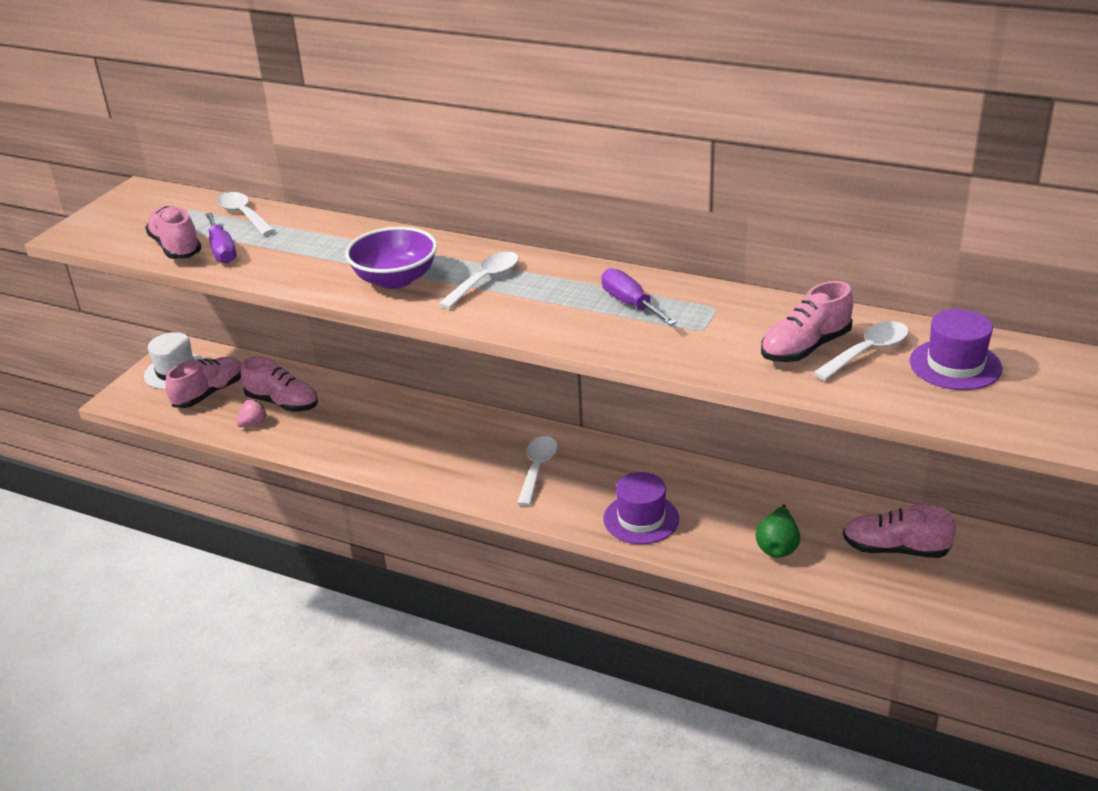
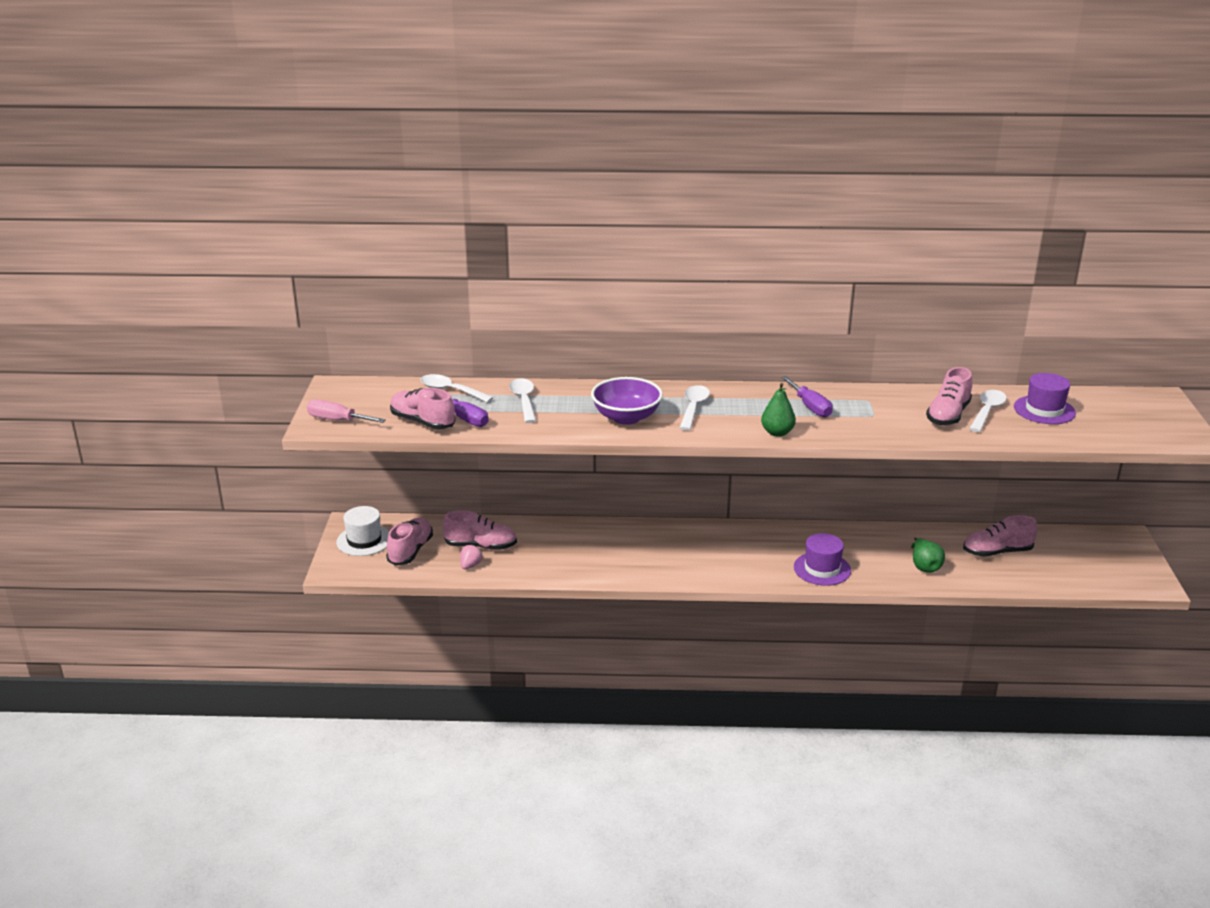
camera: 25 degrees left, 5 degrees down
white spoon [517,436,557,506] -> white spoon moved to [509,378,536,423]
purple screwdriver [601,268,677,325] -> purple screwdriver turned 150 degrees counterclockwise [781,376,833,418]
none -> pink screwdriver [307,399,386,423]
none -> green pear [761,383,796,437]

